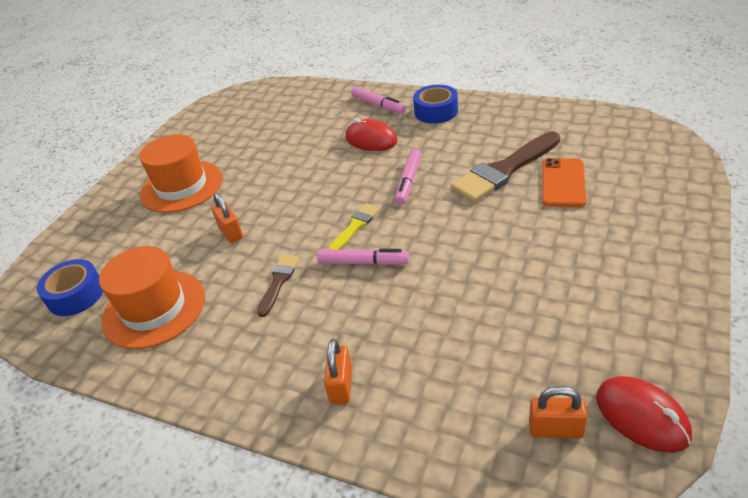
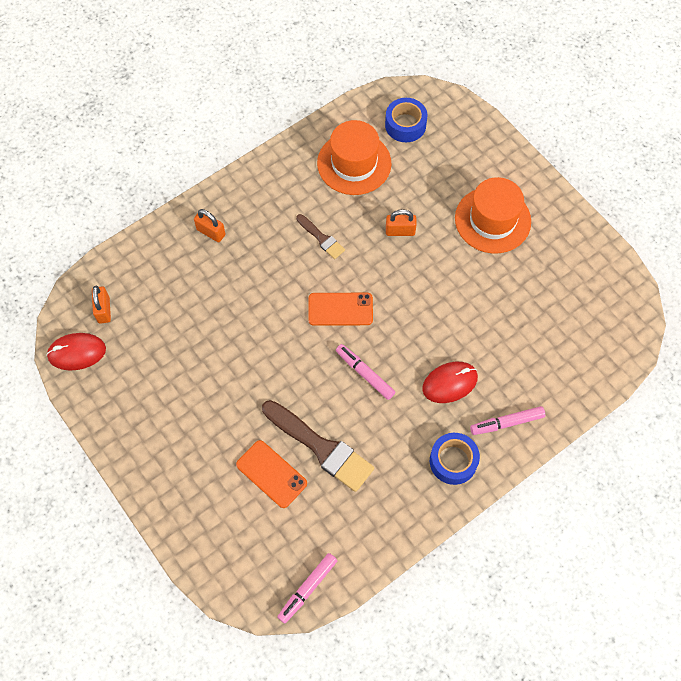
camera: 115 degrees right, 25 degrees up
pink marker [317,249,410,265] -> pink marker moved to [277,553,337,623]
yellow brush [328,203,380,249] -> orange phone [308,293,373,326]
brown brush [451,132,560,202] -> brown brush turned 135 degrees clockwise [262,400,374,492]
orange padlock [529,386,588,438] -> orange padlock turned 45 degrees counterclockwise [92,285,111,324]

